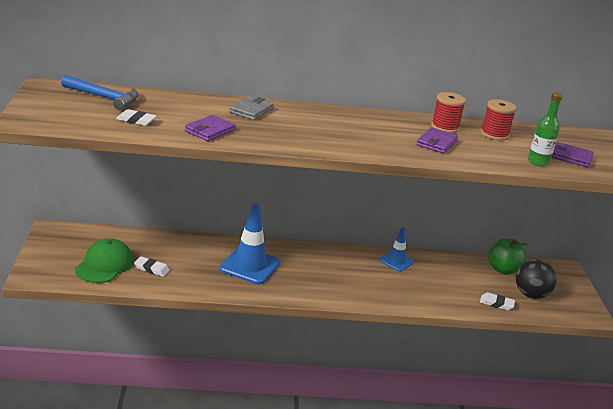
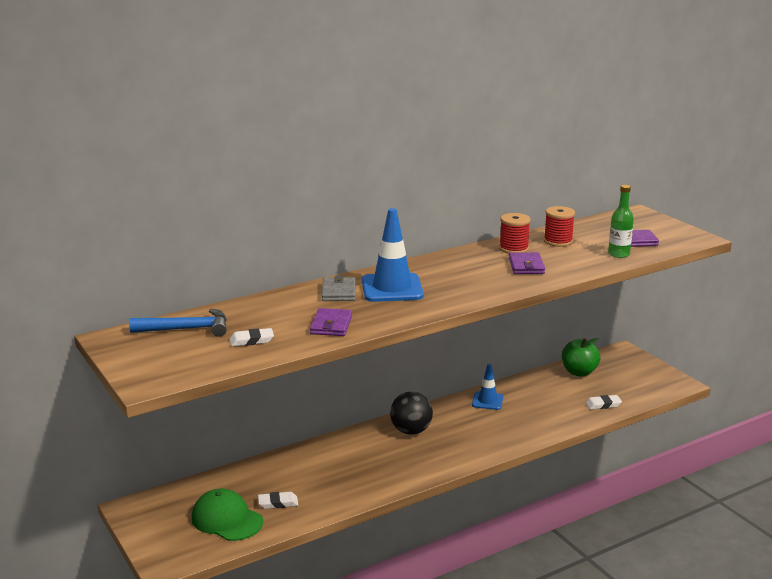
camera: 25 degrees left, 5 degrees down
green cap [75,238,134,283] -> green cap turned 45 degrees counterclockwise [191,489,263,541]
blue traffic cone [219,203,280,284] -> blue traffic cone moved to [362,208,424,302]
black ball [516,260,556,299] -> black ball moved to [390,392,433,435]

